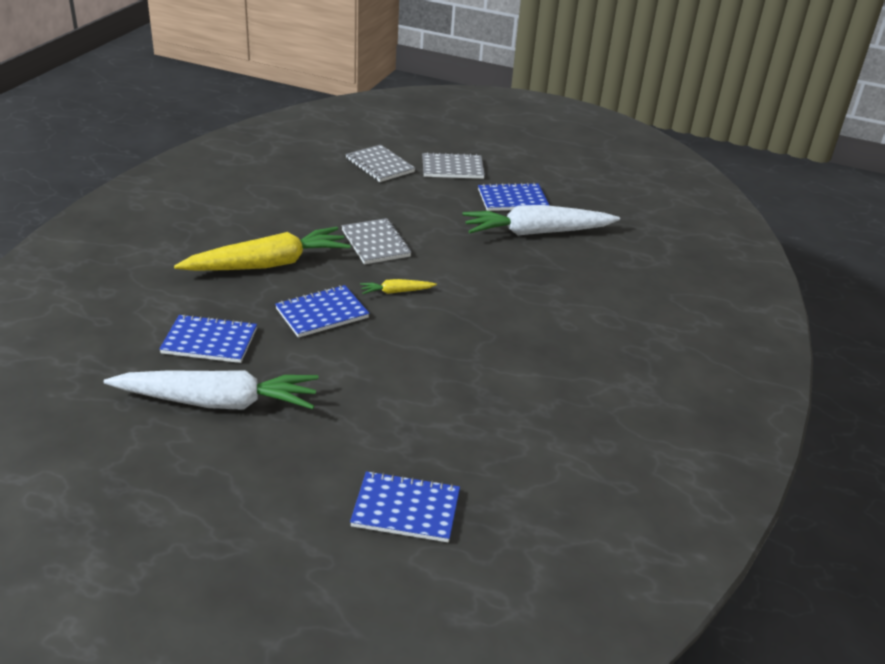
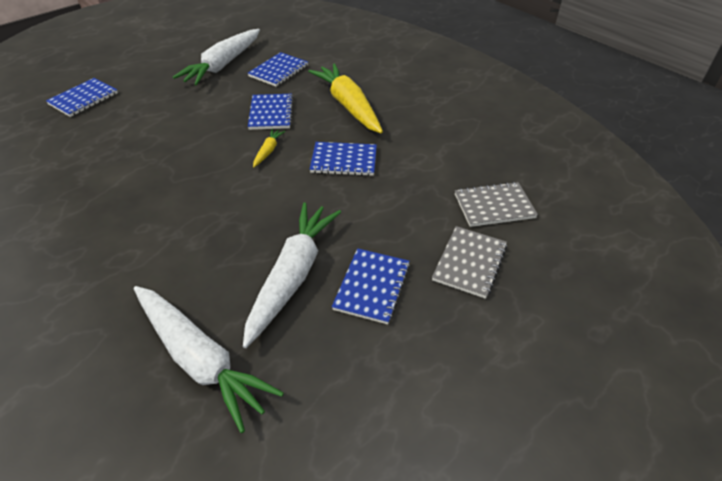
camera: 120 degrees right, 10 degrees up
yellow carrot [174,227,351,271] -> yellow carrot turned 150 degrees clockwise [308,63,383,133]
grey notebook [341,218,412,264] -> blue notebook [310,142,377,176]
none -> white carrot [134,286,284,433]

